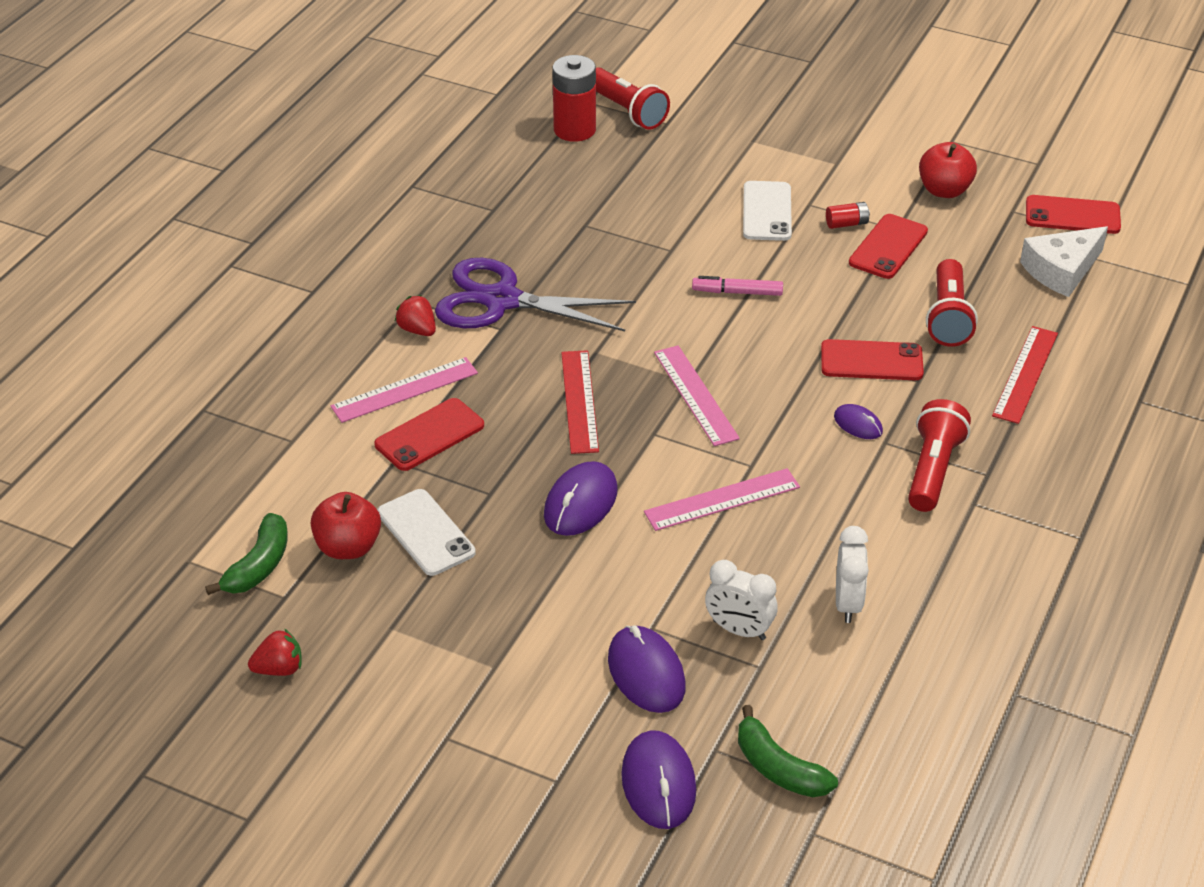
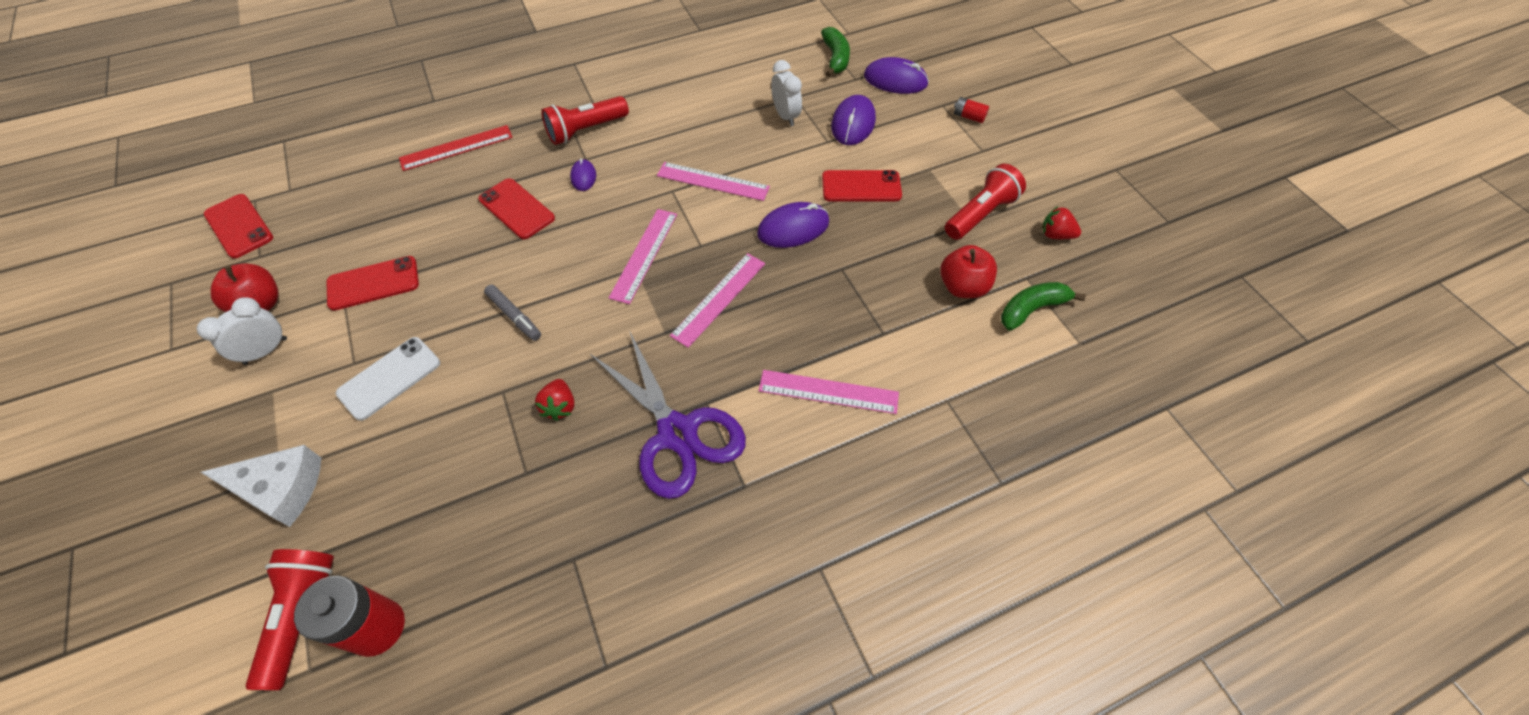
camera: 140 degrees left, 15 degrees up
red phone [374,398,484,471] -> red phone moved to [822,170,902,202]
white phone [377,489,476,576] -> none
red strawberry [395,295,436,336] -> red strawberry moved to [535,379,574,421]
red ruler [561,350,599,454] -> pink ruler [670,253,765,348]
purple mouse [621,730,696,829] -> purple mouse turned 75 degrees clockwise [864,57,929,94]
pink marker [692,276,783,296] -> grey marker [484,285,541,341]
red battery [826,202,870,229] -> red battery moved to [954,97,989,123]
white clock [836,526,869,623] -> white clock moved to [197,297,287,365]
red flashlight [926,259,978,347] -> red flashlight moved to [945,164,1026,240]
white cheese [1020,226,1108,297] -> white cheese moved to [201,445,321,527]

